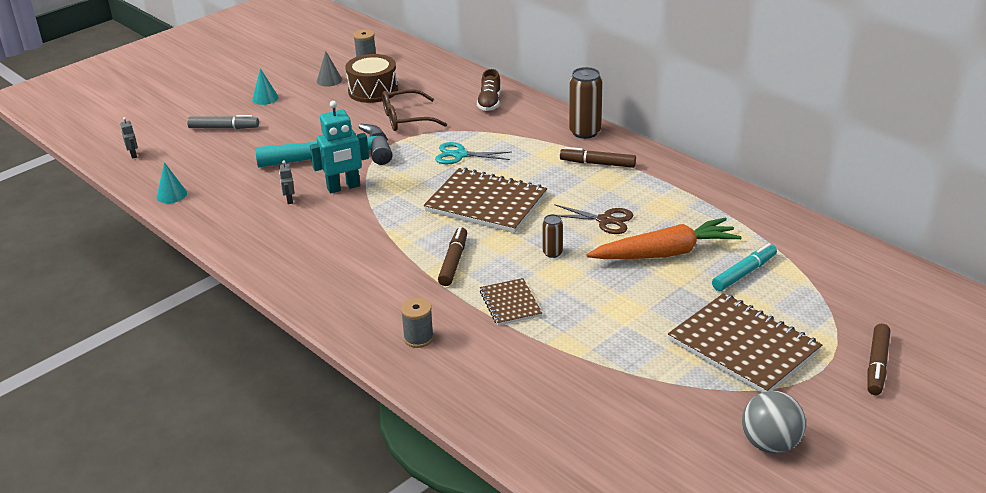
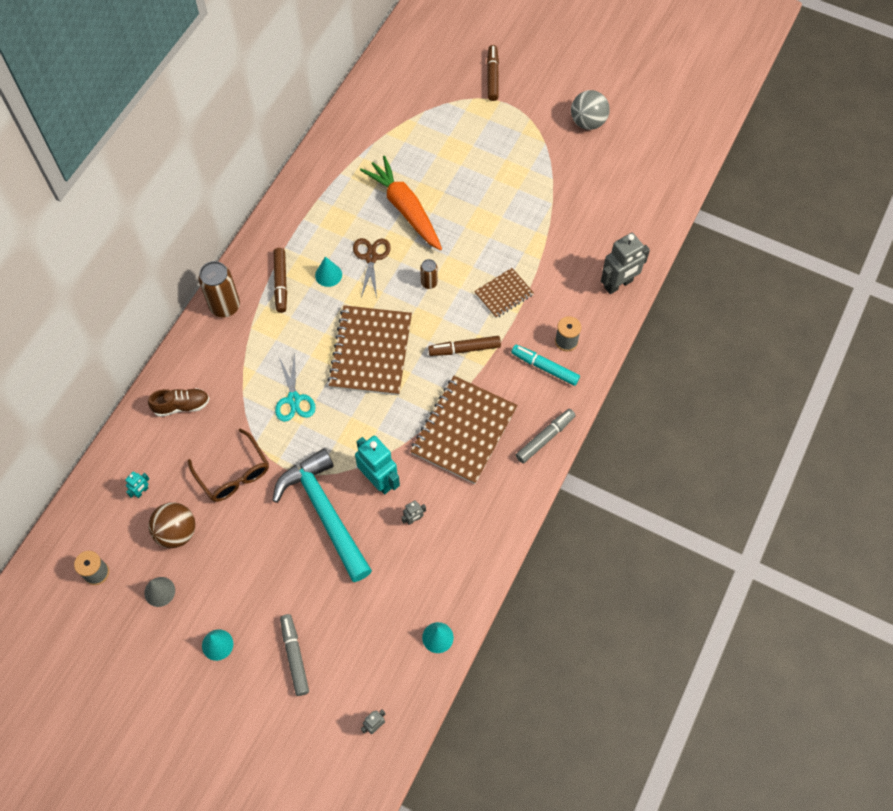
camera: 110 degrees left, 30 degrees up
brown drum [345,54,398,103] -> brown ball [148,502,195,548]
brown notebook [668,293,822,393] -> brown notebook moved to [410,376,518,484]
turquoise marker [712,243,777,291] -> turquoise marker moved to [511,345,580,386]
brown marker [867,324,891,395] -> brown marker turned 90 degrees counterclockwise [487,45,499,101]
none -> turquoise robot [125,471,149,498]
none -> turquoise cone [315,256,342,287]
none -> grey marker [516,409,576,463]
none -> grey robot [601,233,650,294]

